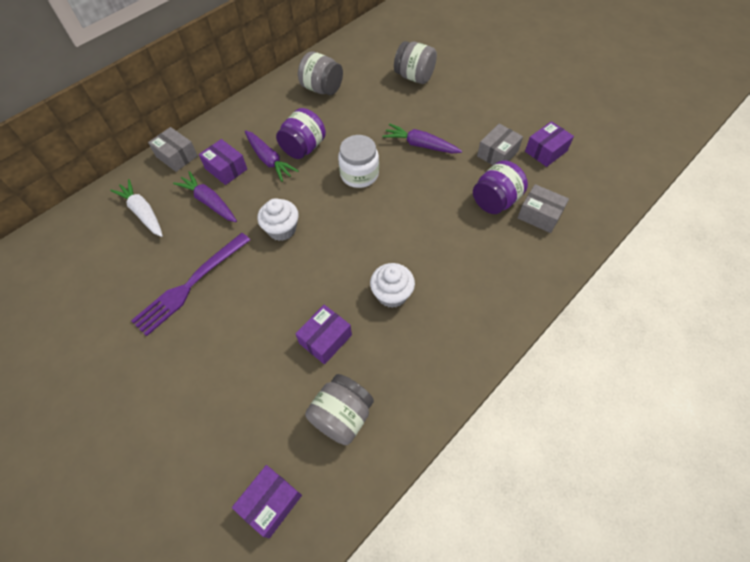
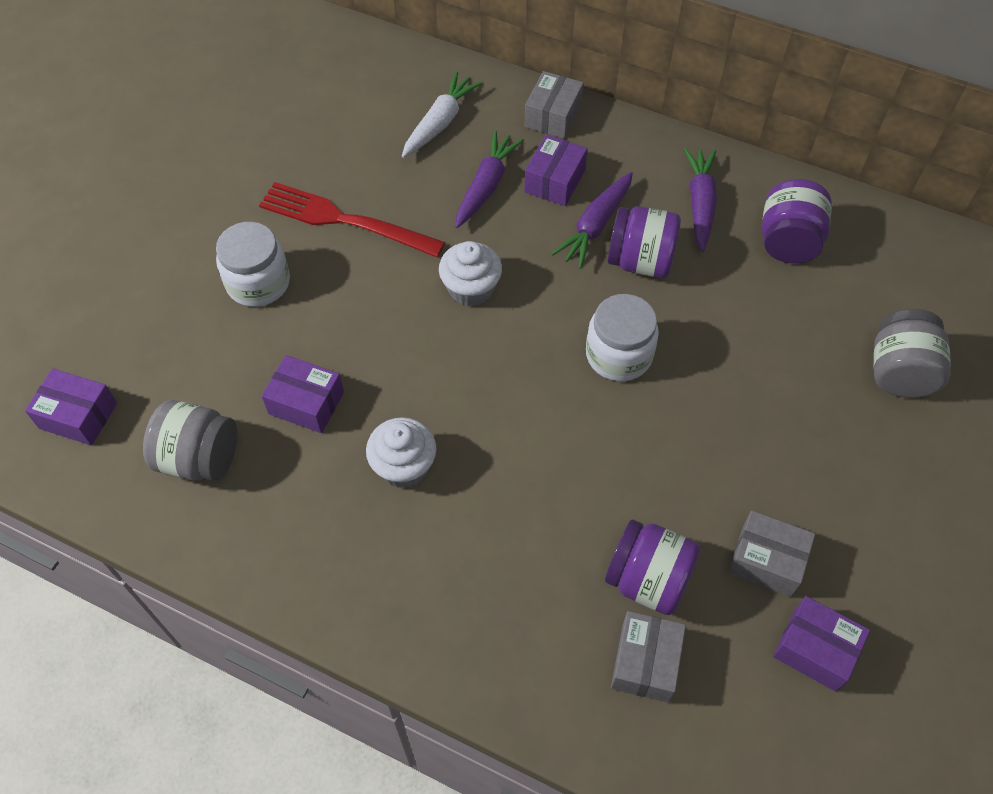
camera: 70 degrees right, 0 degrees up
purple fork [131,233,250,336] -> red fork [259,182,445,257]
grey jar [298,51,343,95] -> purple jar [762,179,832,263]
purple carrot [382,123,462,153] -> purple carrot moved to [684,148,717,252]
none -> white jar [216,222,290,307]

